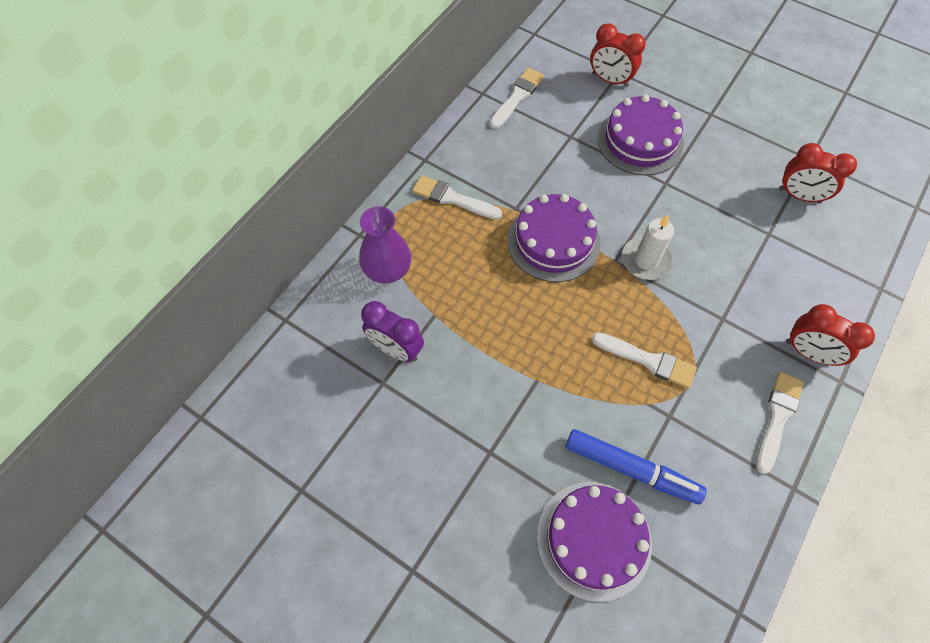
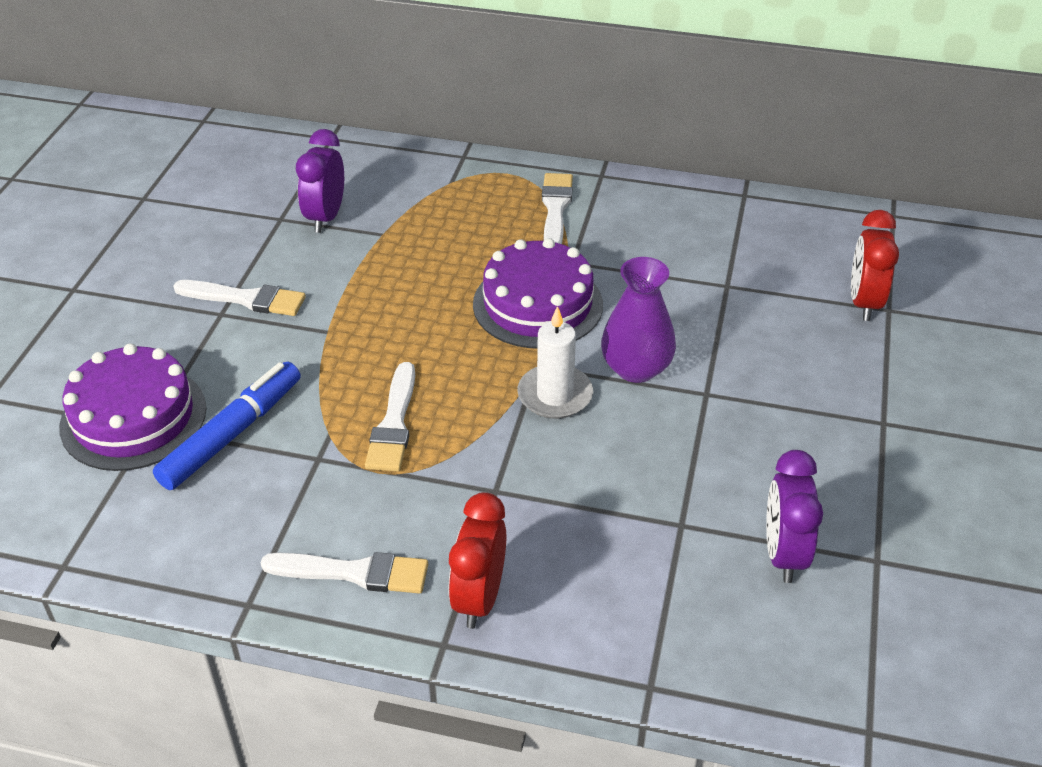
camera: 70 degrees right, 20 degrees down
purple vase [359,206,411,284] -> purple vase moved to [601,257,676,383]
white brush [490,68,544,129] -> white brush moved to [173,280,306,316]
blue marker [566,429,707,504] -> blue marker turned 150 degrees counterclockwise [153,362,301,490]
purple cake [598,94,684,175] -> none
red clock [779,143,857,203] -> purple clock [766,450,823,583]

